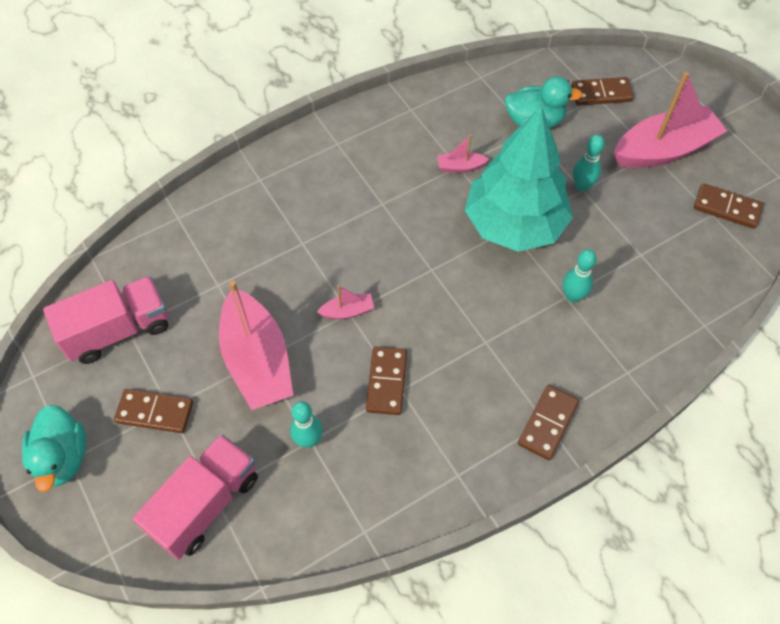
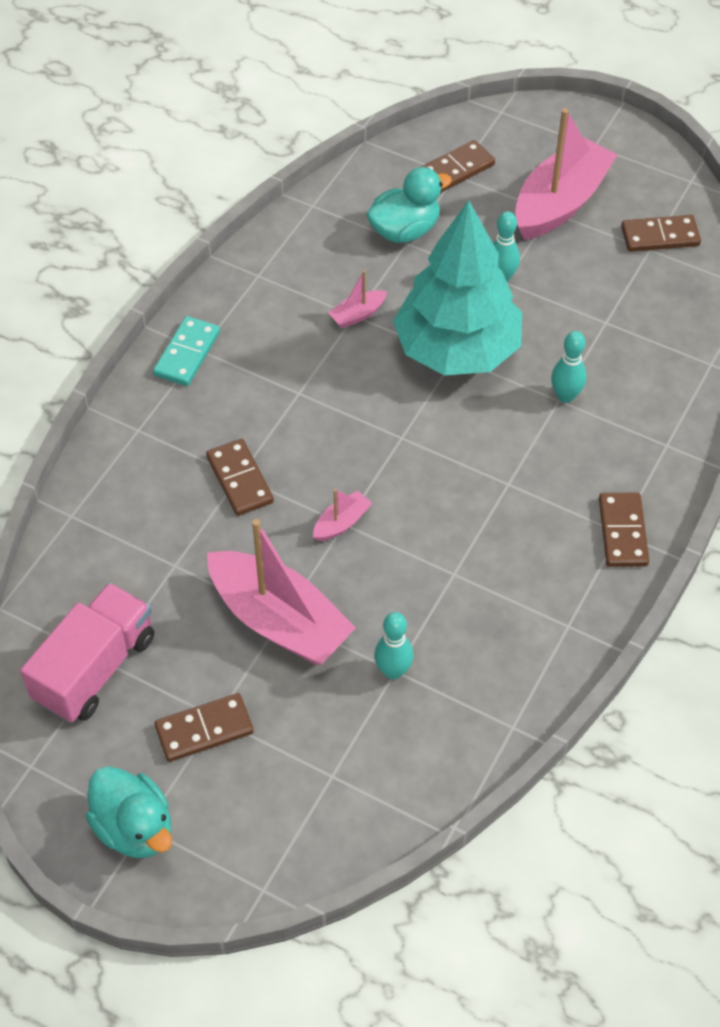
camera: 30 degrees left, 5 degrees down
pink truck [133,434,258,560] -> none
brown domino [366,347,407,415] -> brown domino moved to [206,439,274,516]
none -> turquoise domino [153,316,220,386]

